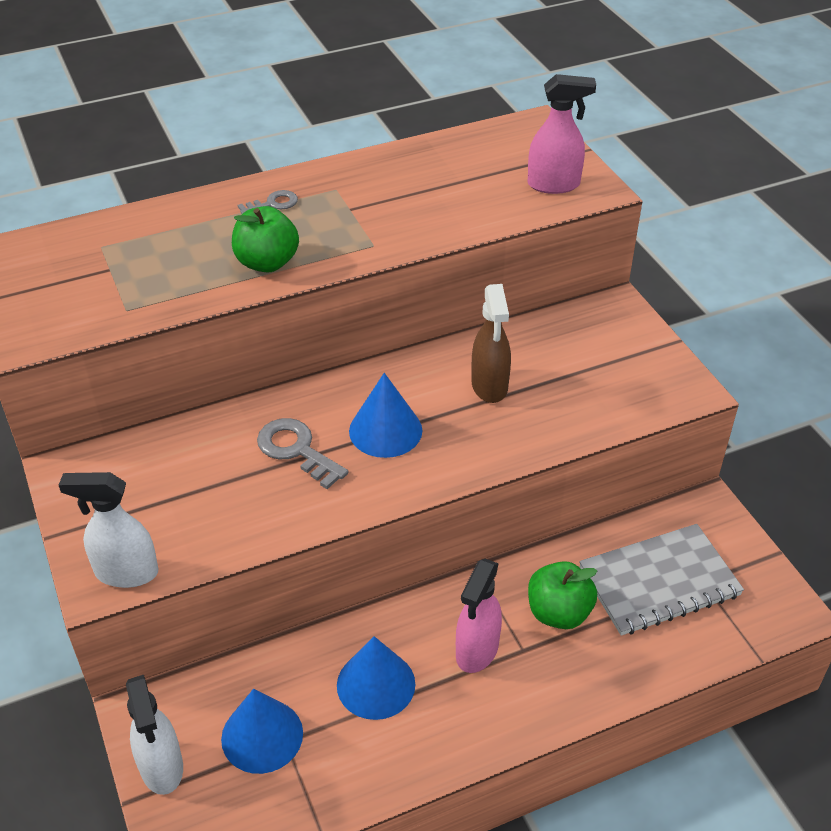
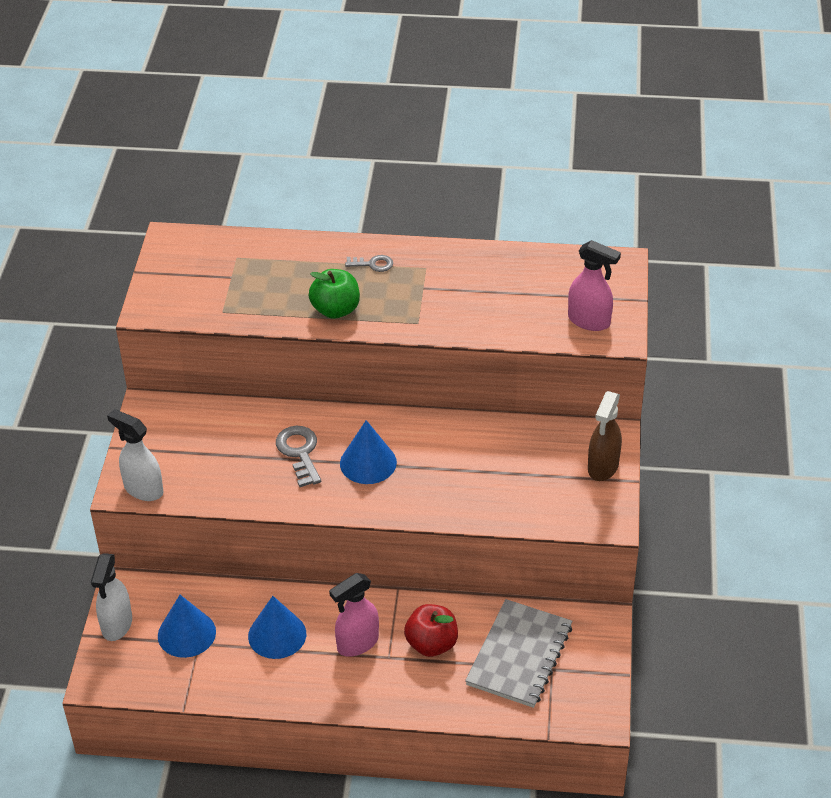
camera: 30 degrees right, 0 degrees up
brown spray bottle [471,284,511,403] -> brown spray bottle moved to [588,391,622,481]
green apple [528,561,597,629] -> red apple [404,604,458,657]
grey notebook [579,524,744,636] -> grey notebook turned 75 degrees counterclockwise [465,599,572,708]

